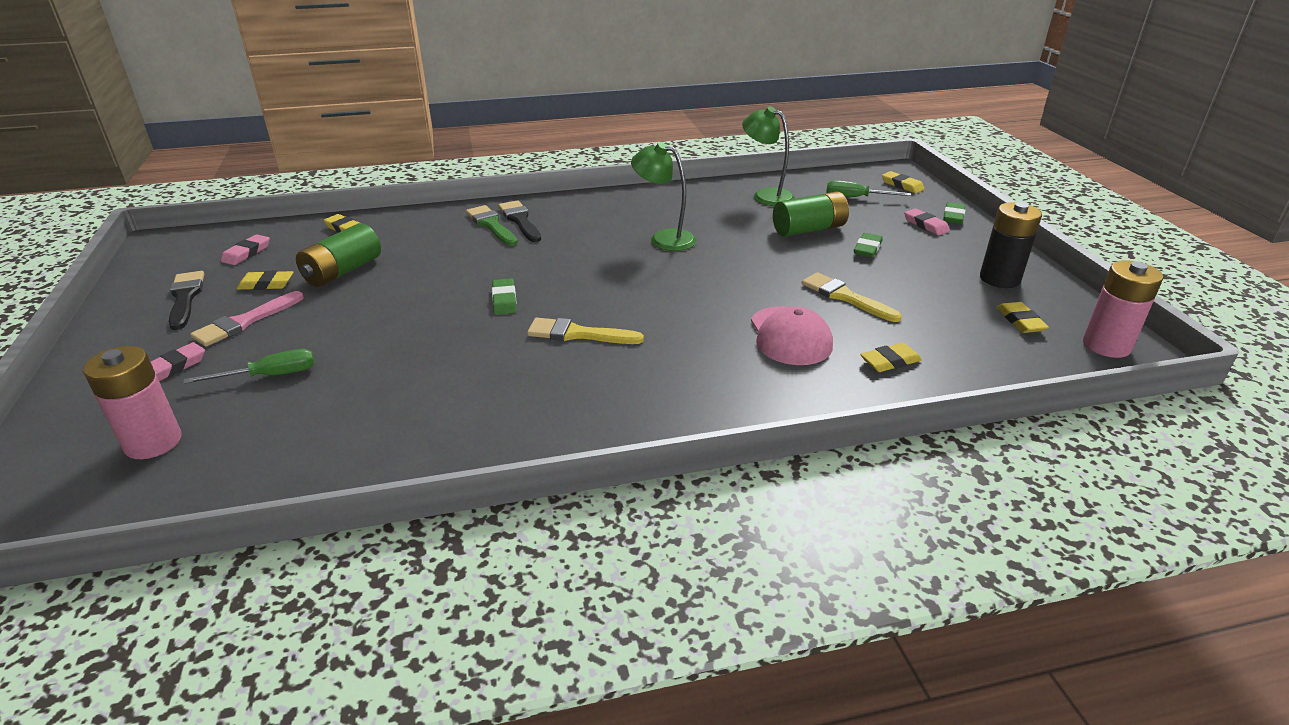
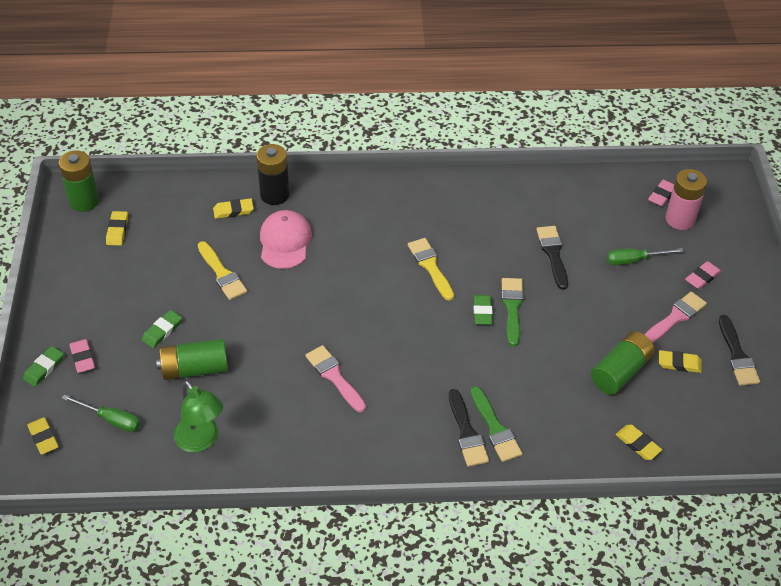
camera: 170 degrees left, 15 degrees up
pink eraser [221,234,270,265] -> pink eraser moved to [648,180,674,207]
yellow brush [527,317,644,344] -> yellow brush turned 135 degrees counterclockwise [408,238,454,301]
green lamp [631,142,697,251] -> pink brush [305,345,366,412]
black battery [980,202,1042,288] -> black battery moved to [256,144,290,205]
pink battery [1083,260,1163,358] -> green battery [59,150,99,212]
none -> green brush [501,278,524,346]
none -> black brush [536,226,568,290]

